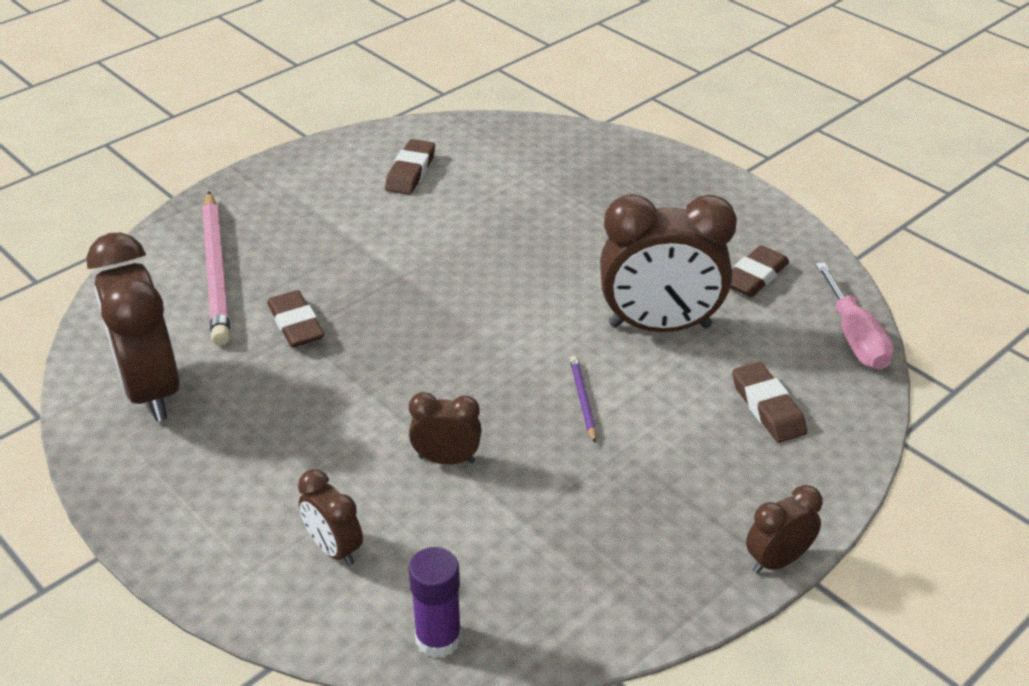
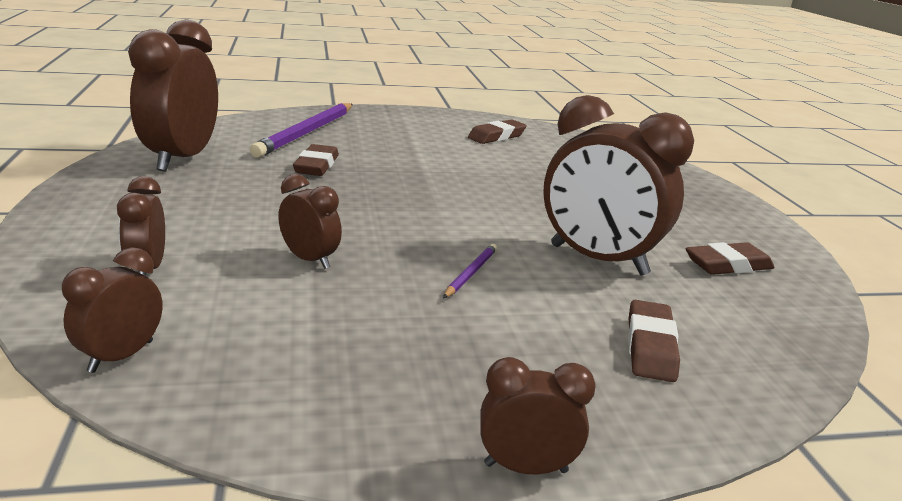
camera: 30 degrees right, 15 degrees down
pink pencil [202,192,230,345] -> purple pencil [250,103,353,158]
purple glue stick [409,547,461,658] -> brown clock [62,247,163,373]
pink screwdriver [815,262,894,370] -> none

